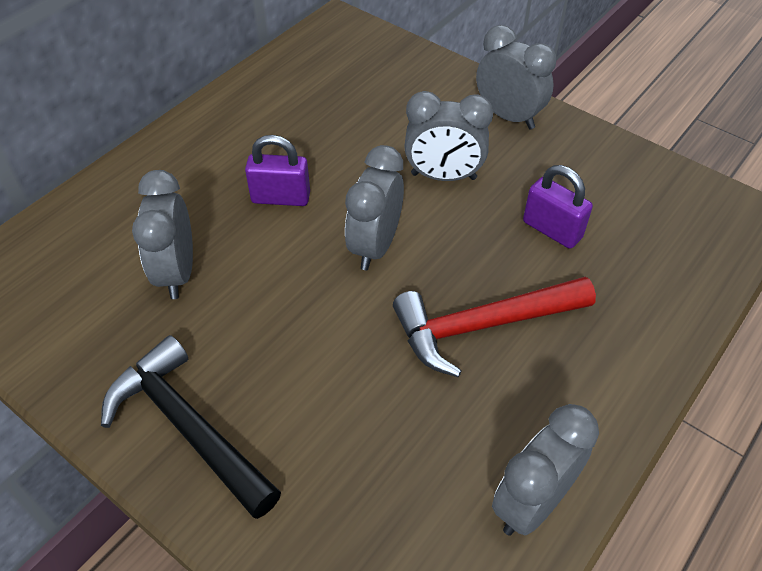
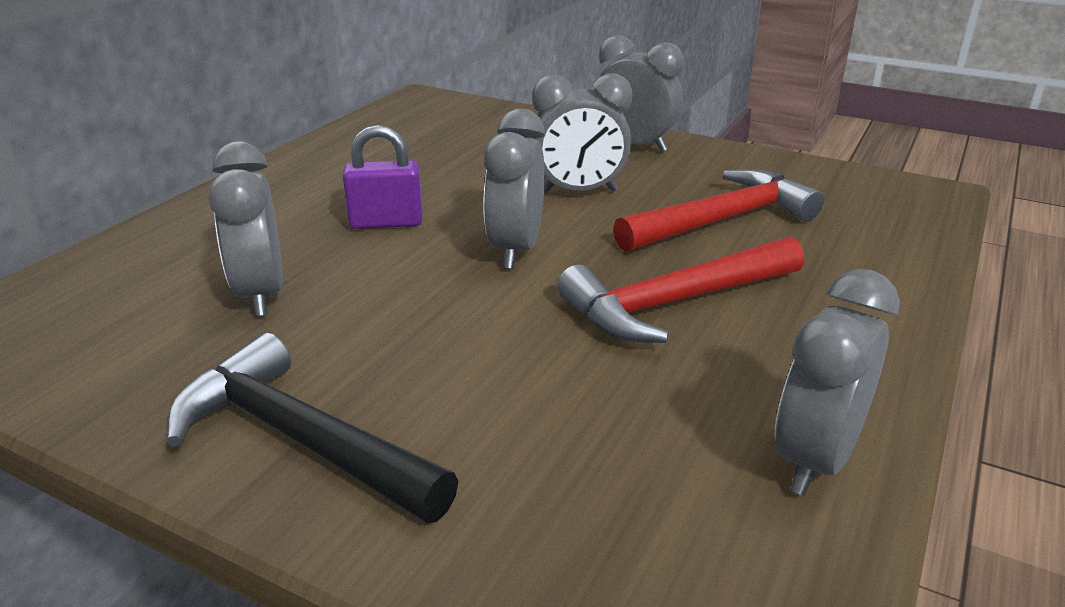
camera: 10 degrees left, 20 degrees down
purple padlock [523,165,593,249] -> red hammer [613,169,824,252]

